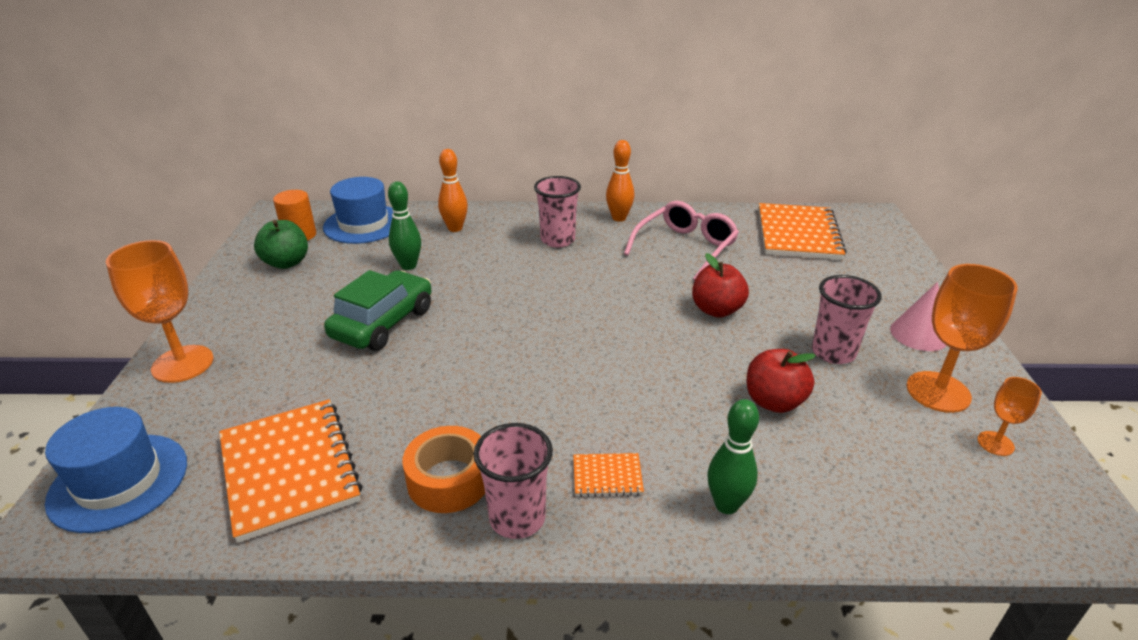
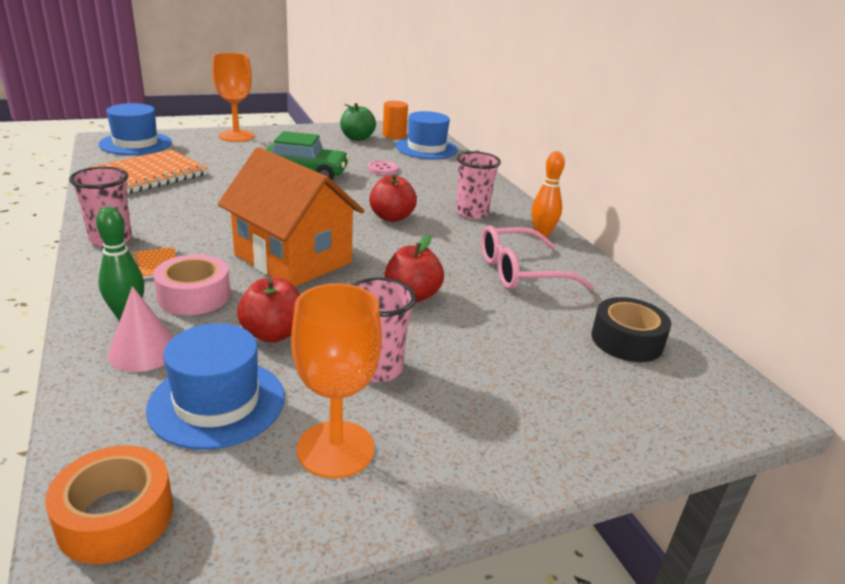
camera: 65 degrees right, 5 degrees down
green bowling pin [388,181,421,270] -> pink button [368,161,398,175]
orange tape [402,426,485,513] -> orange tape moved to [45,445,173,564]
orange bowling pin [438,149,468,232] -> none
pink glasses [624,201,739,280] -> pink glasses turned 150 degrees clockwise [481,225,594,290]
orange notebook [759,203,846,260] -> black tape [591,297,671,362]
pink cone [890,282,947,351] -> pink cone moved to [108,286,173,372]
orange goblet [977,377,1042,456] -> none
none -> blue hat [146,323,285,450]
none -> pink tape [153,254,230,315]
none -> orange house [218,147,364,287]
none -> red apple [369,174,417,222]

